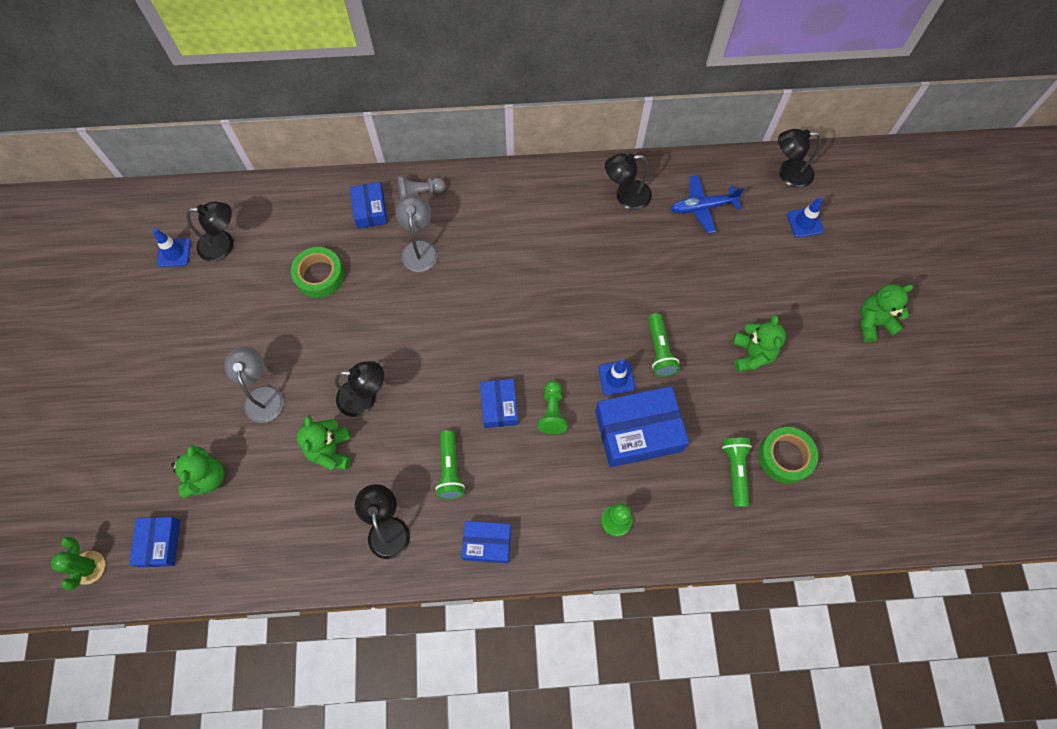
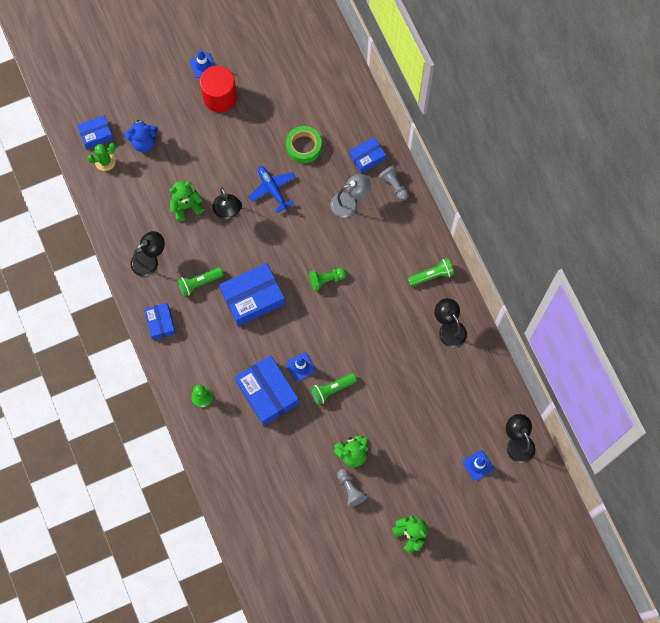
camera: 70 degrees right, 5 degrees up
green cactus [50,537,105,590] -> green cactus moved to [87,143,116,171]
blue traffic cone [152,228,191,267] -> blue traffic cone moved to [190,50,215,78]
green teddy bear [171,445,225,498] -> blue teddy bear [124,120,158,152]
black lamp [186,202,233,262] -> none
grey lamp [224,347,284,423] -> none
blue box [480,379,518,428] -> blue box [219,263,285,326], size x1.75
green pawn [538,381,568,434] -> green pawn moved to [309,268,347,291]
blue plane [670,175,744,233] -> blue plane moved to [248,166,296,213]
green flashlight [722,438,752,507] -> green flashlight moved to [408,258,454,287]
green tape [759,427,818,484] -> none
none -> red cylinder [200,66,237,112]
none -> grey pawn [337,469,367,507]

